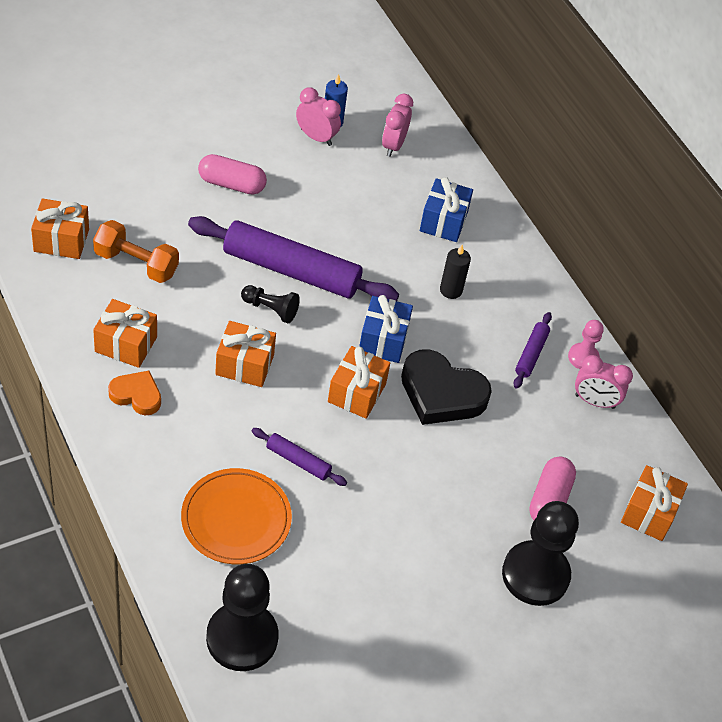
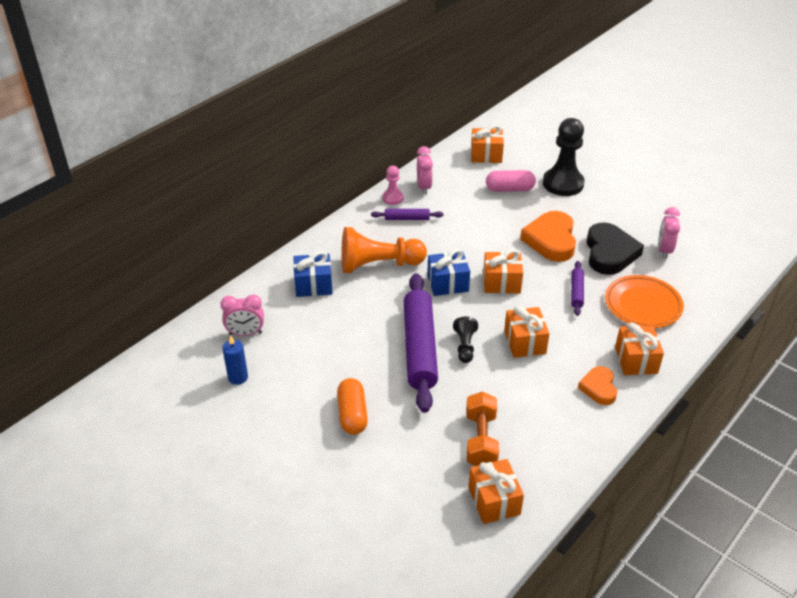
camera: 105 degrees left, 10 degrees down
orange gift [93,299,157,368] -> orange gift moved to [615,323,664,375]
pink capsule [198,154,267,195] -> orange capsule [337,378,368,435]
black pawn [206,564,279,671] -> none
pink clock [296,87,341,146] -> pink clock moved to [658,207,680,259]
black heart [401,349,492,425] -> black heart moved to [587,222,644,275]
black candle [440,245,471,299] -> orange pawn [341,227,427,273]
none -> orange heart [520,211,576,262]

